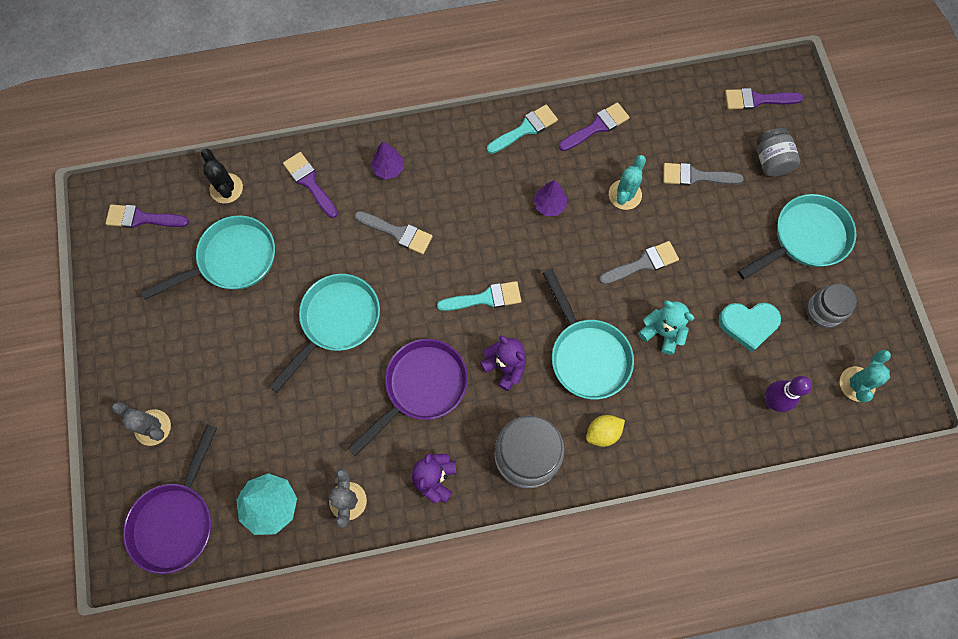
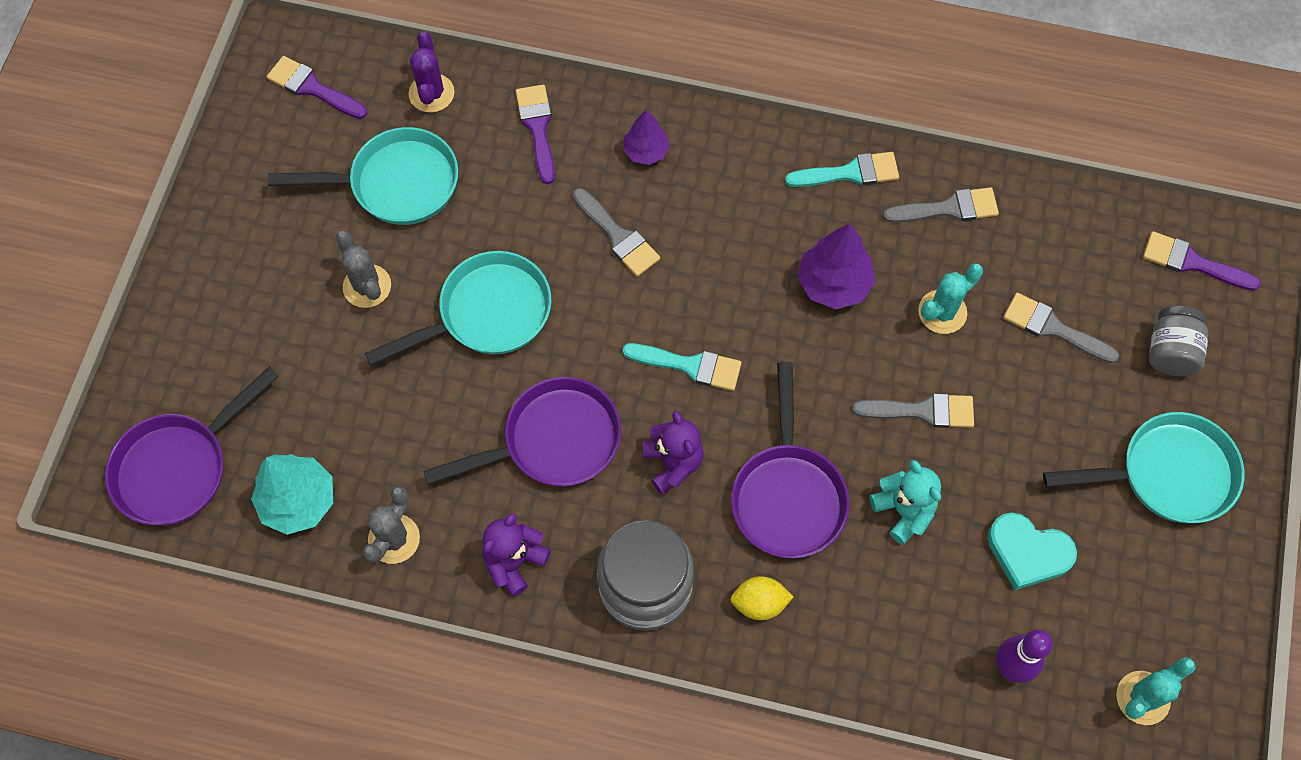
camera: 25 degrees right, 5 degrees down
grey cactus [112,402,171,446] -> grey cactus moved to [336,231,391,308]
black cactus [201,149,243,203] -> purple cactus [408,32,455,113]
purple tree [534,180,567,216] -> purple tree [797,224,875,309], size x1.58
turquoise pan [543,269,634,399] -> purple pan [731,362,850,559]
purple brush [559,102,630,151] -> grey brush [883,187,999,223]
grey jar [806,284,857,328] -> none

